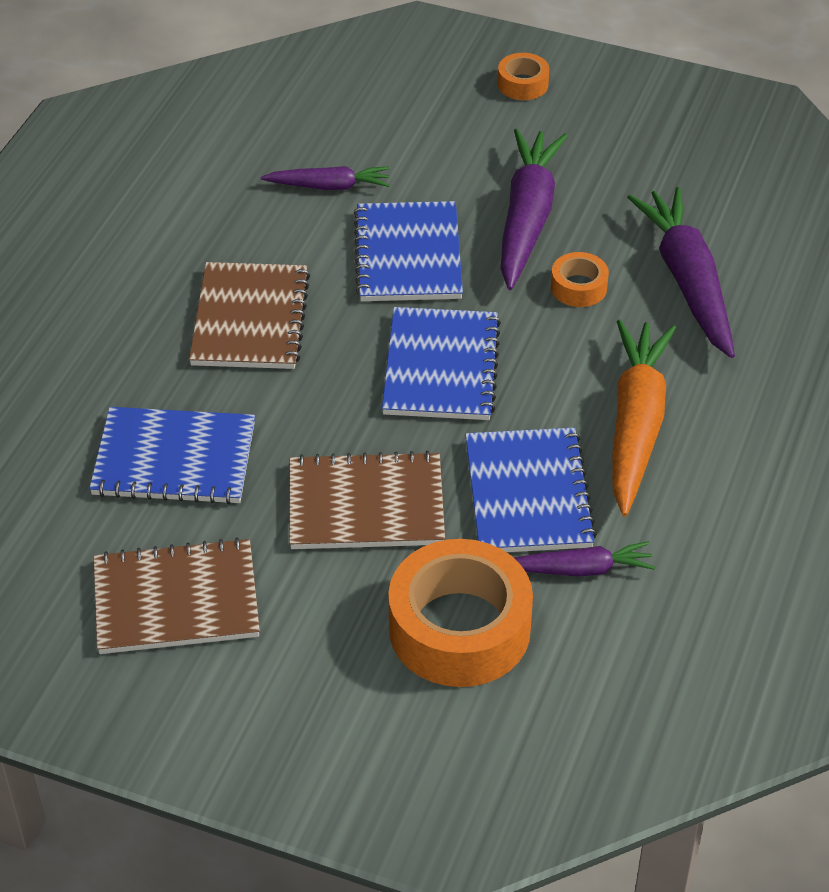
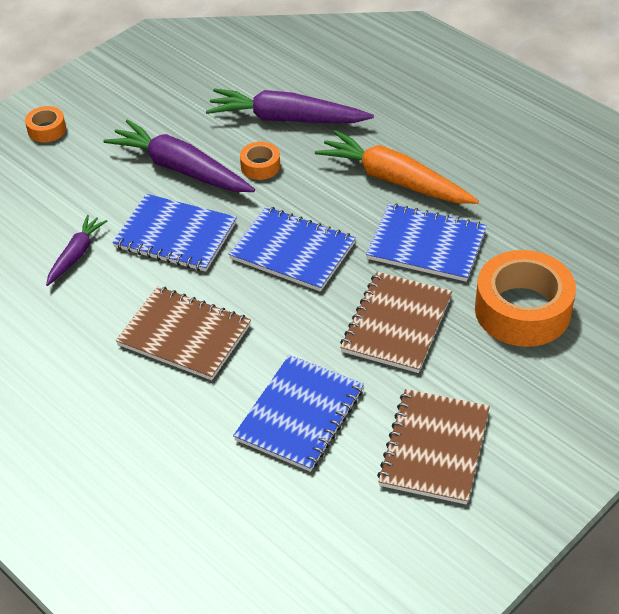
camera: 65 degrees left, 0 degrees up
purple carrot [514,541,655,577] -> none

